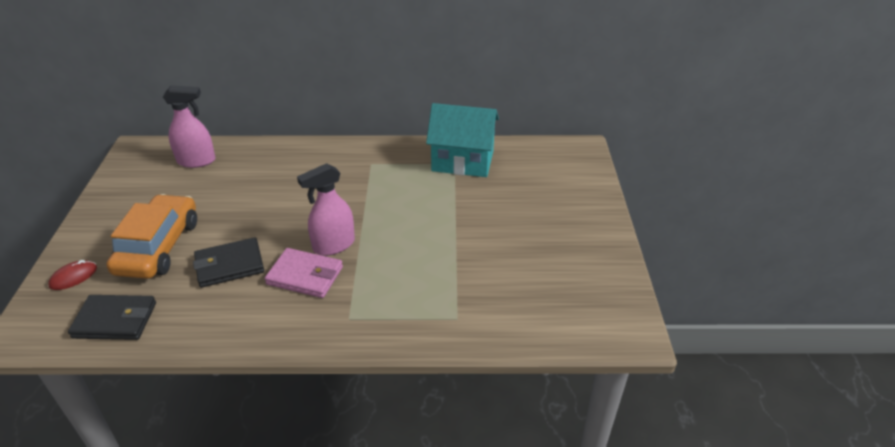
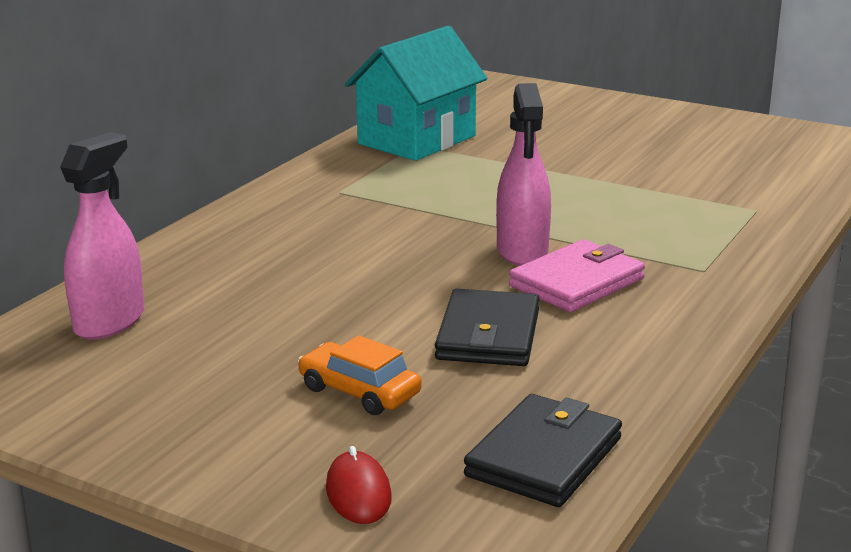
camera: 60 degrees left, 15 degrees down
orange car [107,194,197,279] -> orange car [298,335,421,415], size x0.53

